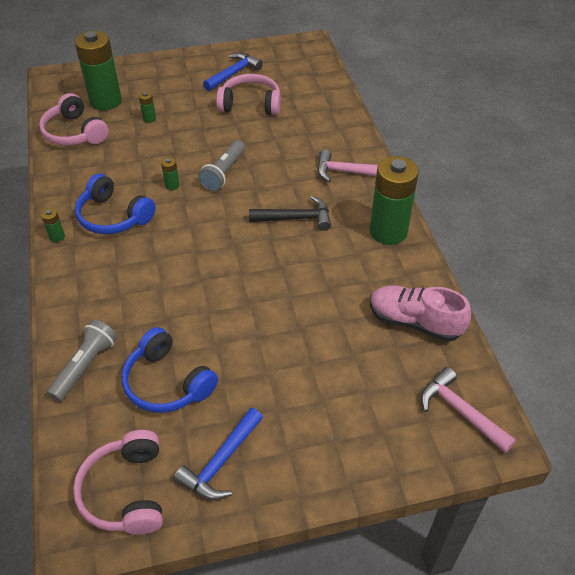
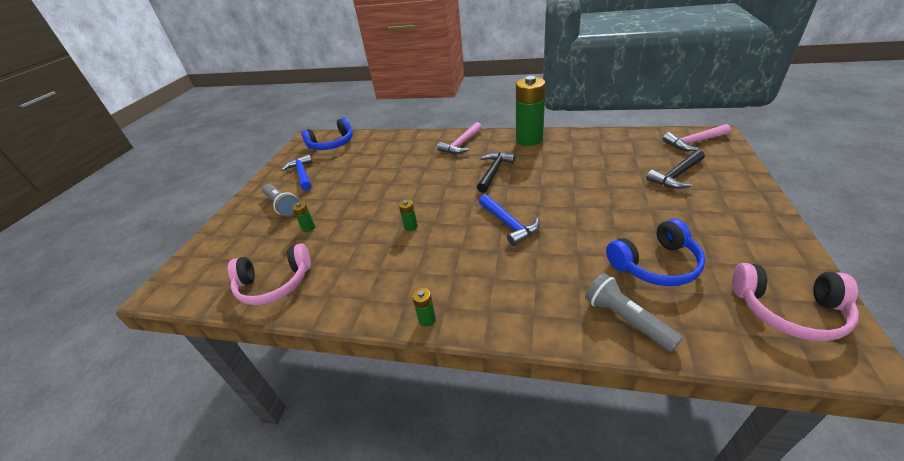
camera: 60 degrees left, 10 degrees down
green battery [75,31,122,110] -> none
blue headphones [75,174,155,234] -> blue headphones moved to [301,118,353,150]
blue hammer [174,408,263,500] -> blue hammer moved to [479,194,540,246]
grey flashlight [198,140,245,191] -> grey flashlight moved to [262,184,299,217]
pink headphones [216,74,281,115] -> none
pink shoe [370,285,471,342] -> none
none -> black hammer [646,150,705,189]

